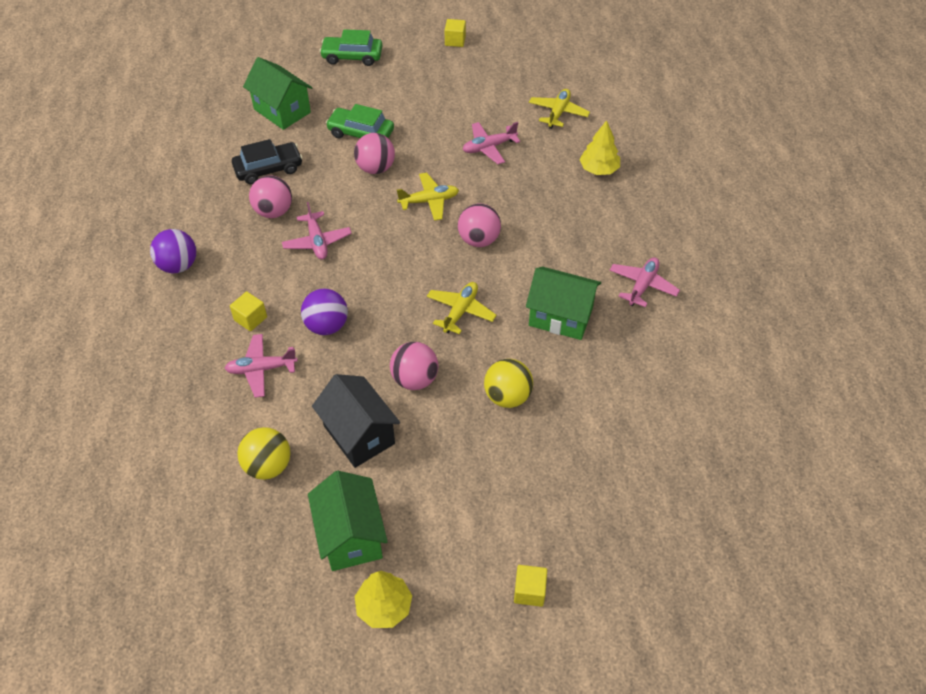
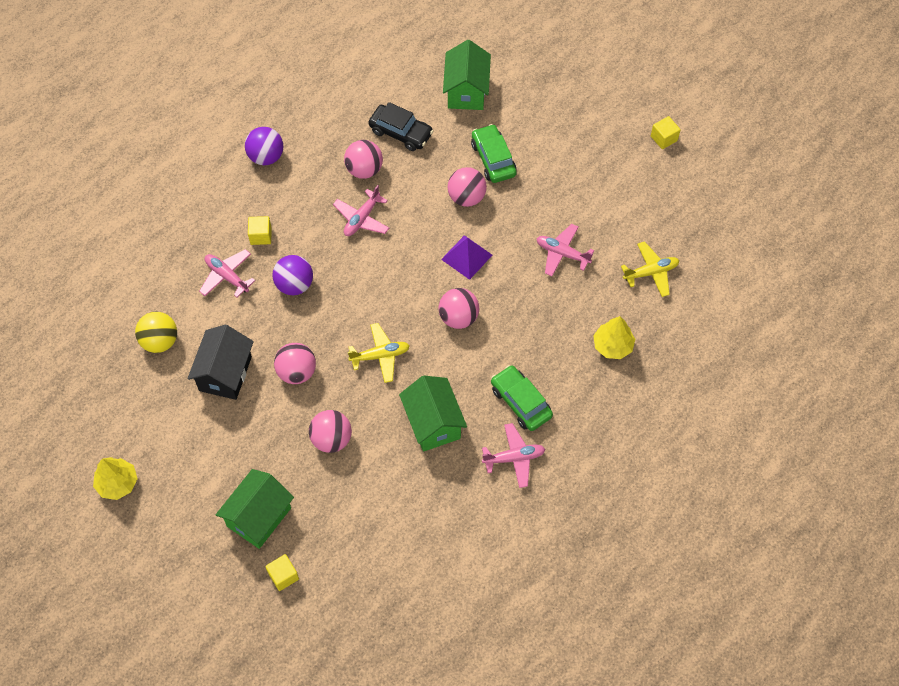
camera: 50 degrees right, 10 degrees up
green house [308,471,388,571] -> green house moved to [216,469,294,549]
green car [319,29,382,66] -> green car moved to [491,365,553,431]
yellow plane [397,173,459,221] -> purple pyramid [441,235,492,280]
yellow ball [484,359,533,408] -> pink ball [309,410,352,453]
yellow cube [514,565,547,607] -> yellow cube moved to [265,554,299,591]

